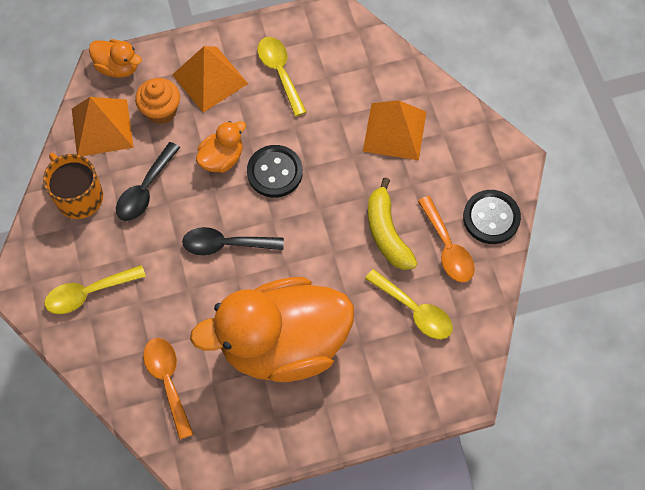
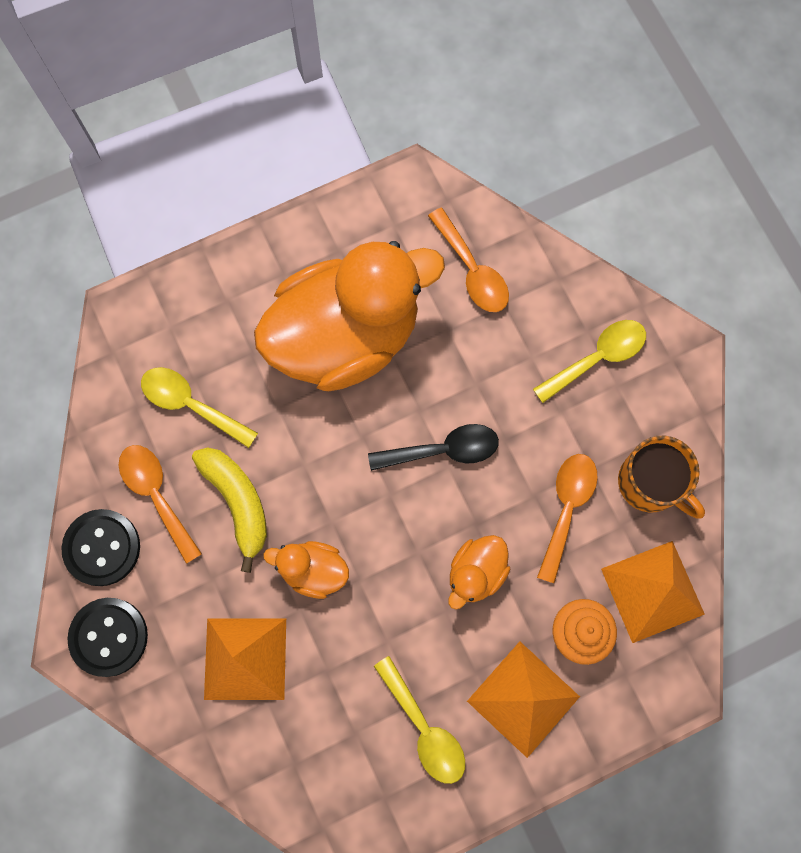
camera: 170 degrees right, 10 degrees up
orange duck [89,39,142,78] -> orange duck moved to [263,541,349,599]
black spoon [116,142,180,221] -> orange spoon [537,454,598,584]
black button [247,145,303,198] -> black button moved to [67,598,148,677]

